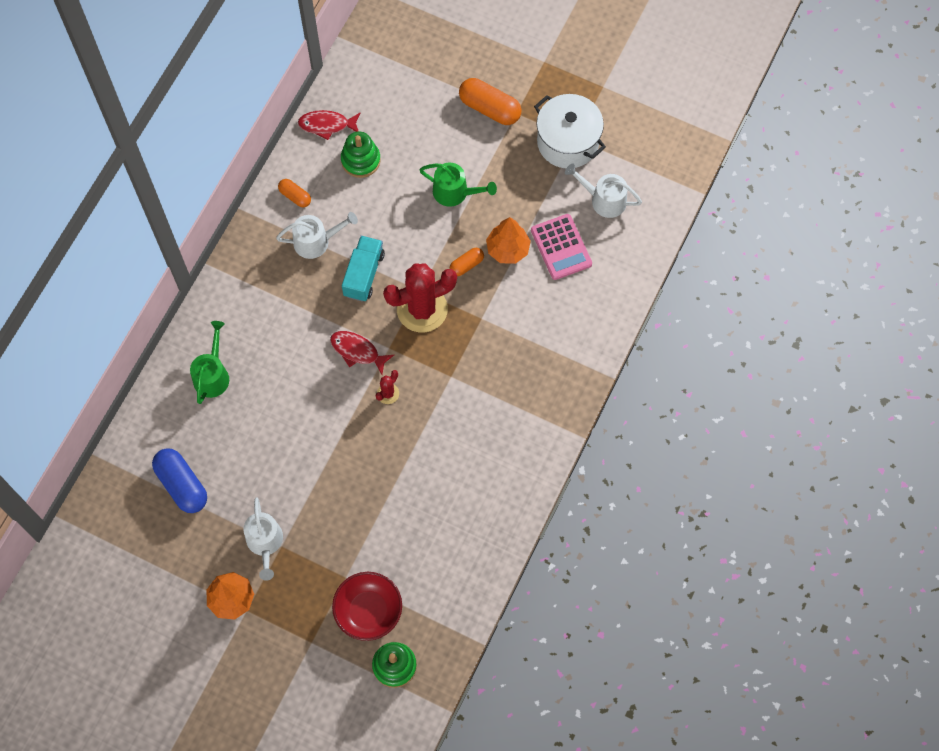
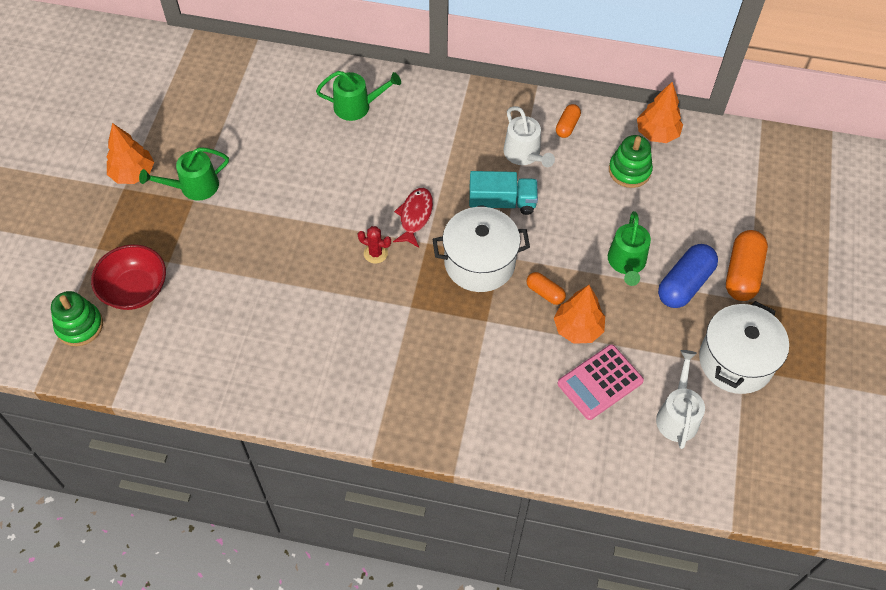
camera: 75 degrees right, 10 degrees down
blue capsule [152,448,207,513] -> blue capsule moved to [658,244,718,308]
white watering can [244,497,283,581] -> green watering can [139,147,229,201]
red fish [298,110,360,140] -> orange tree [637,82,683,143]
red cactus [383,263,457,332] -> white pot [432,207,530,292]

